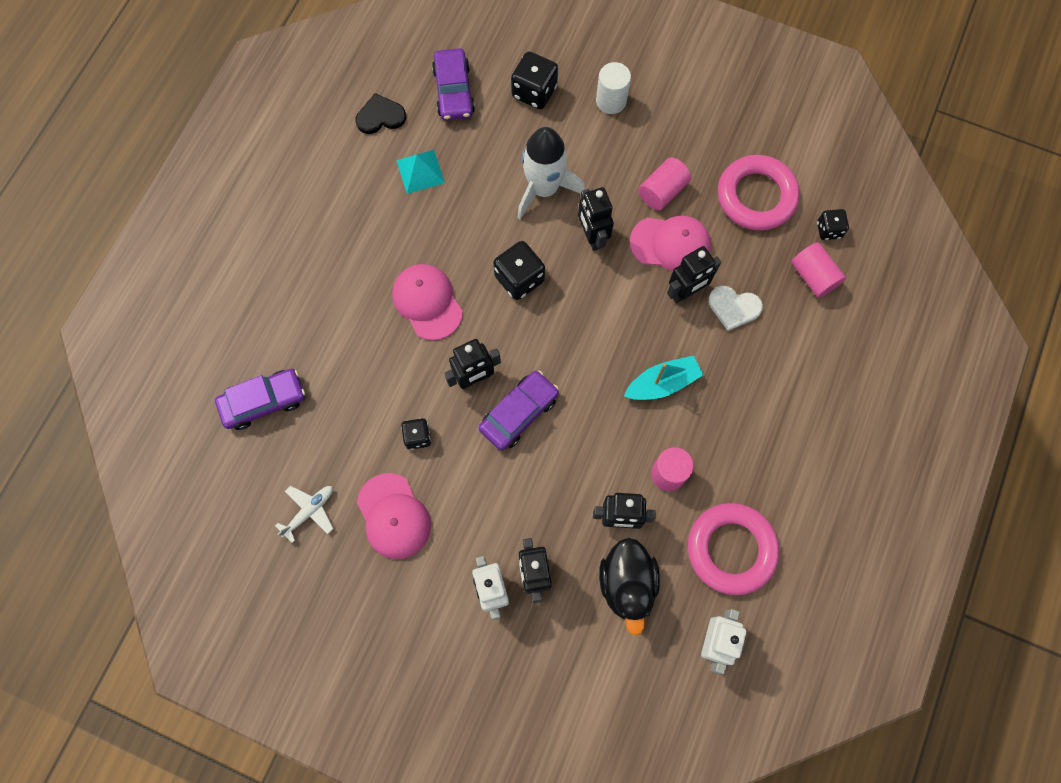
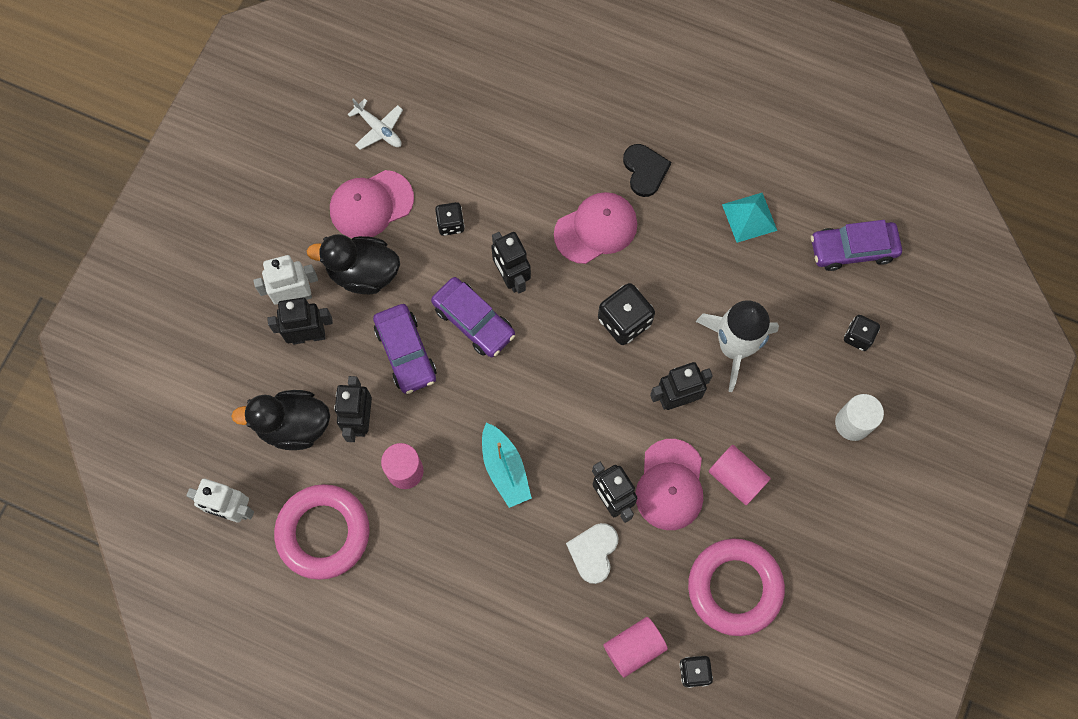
camera: 90 degrees right, 0 degrees up
purple car [215,369,305,430] -> purple car moved to [373,304,436,394]
black heart [356,93,406,134] -> black heart moved to [623,144,671,197]
black dice [511,51,558,109] -> black dice [844,315,880,351], size x0.61
none -> black duck [307,234,400,294]

